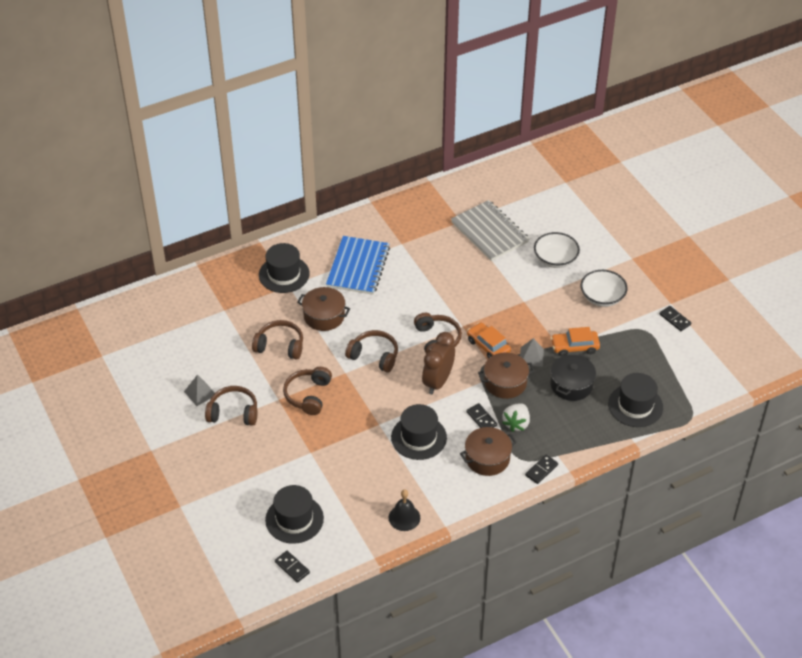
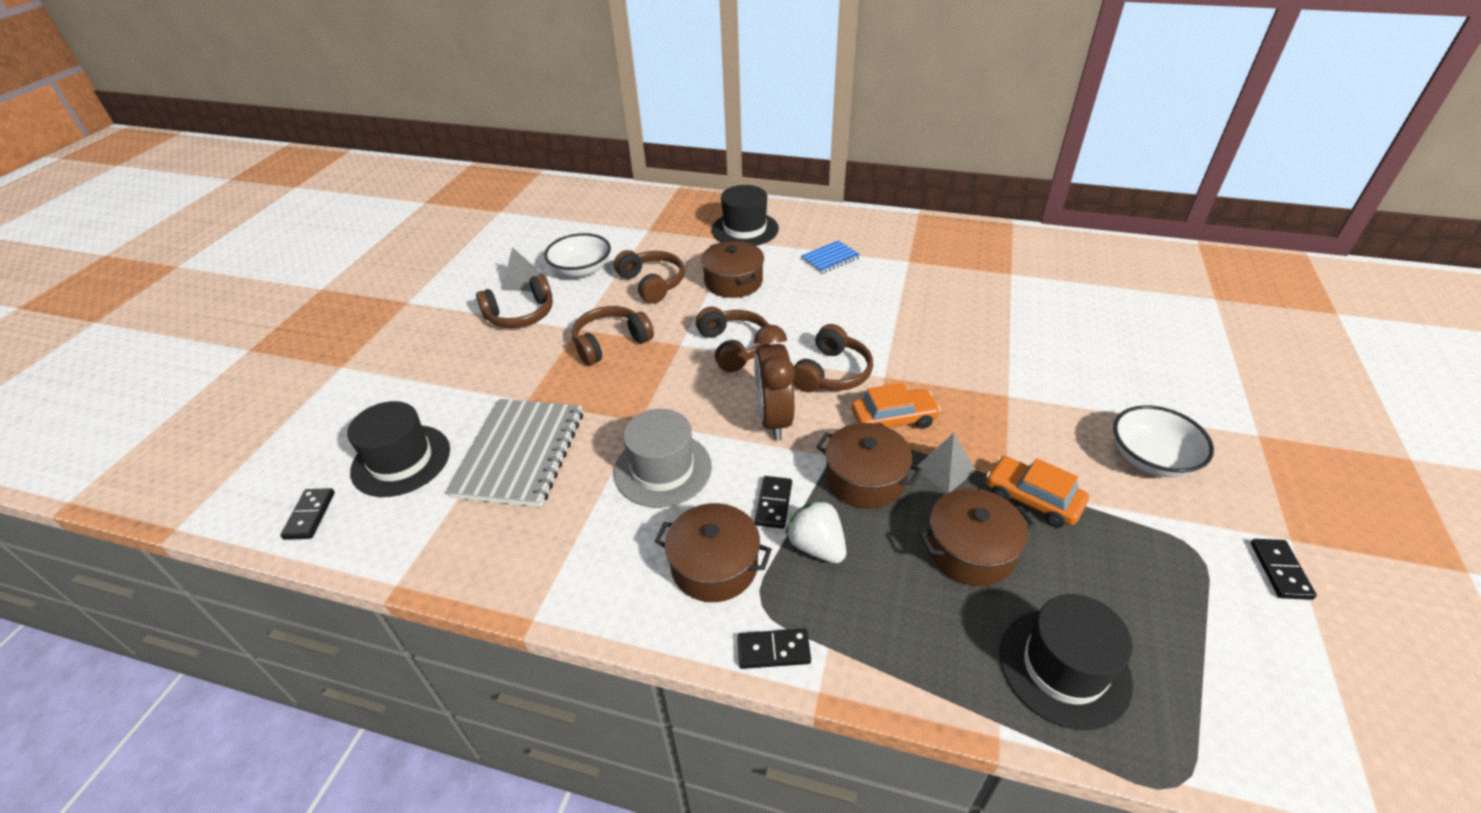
camera: 45 degrees right, 5 degrees down
brown headphones [205,386,258,426] -> brown headphones turned 105 degrees clockwise [476,274,553,328]
blue notebook [326,236,390,295] -> blue notebook [801,240,860,274], size x0.50
black bell [389,489,420,531] -> none
black hat [391,404,447,460] -> grey hat [614,409,712,508]
brown clock [422,332,455,394] -> brown clock turned 75 degrees counterclockwise [754,325,795,441]
grey notebook [451,200,529,261] -> grey notebook moved to [447,399,583,507]
orange car [467,322,511,359] -> orange car turned 75 degrees clockwise [851,383,941,429]
white strawberry [502,403,530,432] -> white strawberry turned 75 degrees clockwise [785,499,846,563]
white bowl [534,232,580,268] -> white bowl moved to [544,233,611,277]
black pot [550,354,596,401] -> brown pot [919,488,1035,586]

